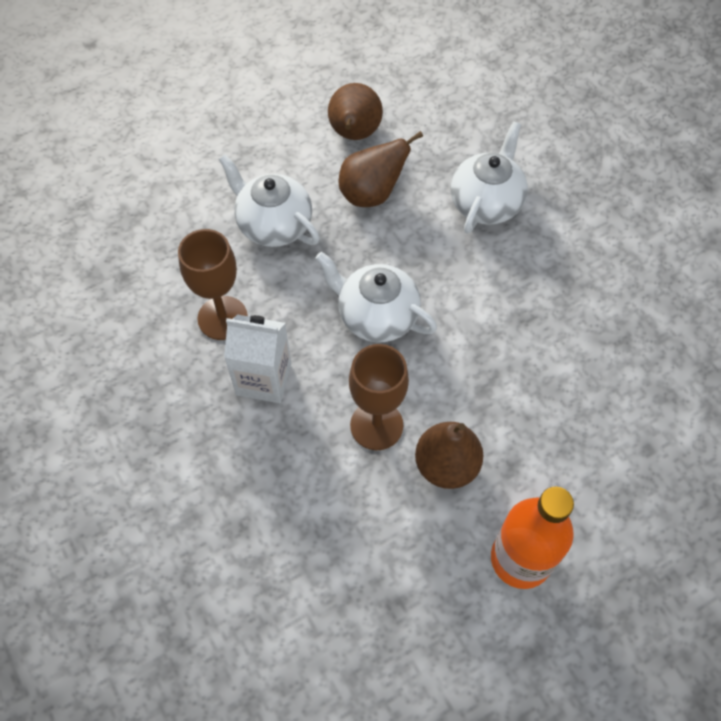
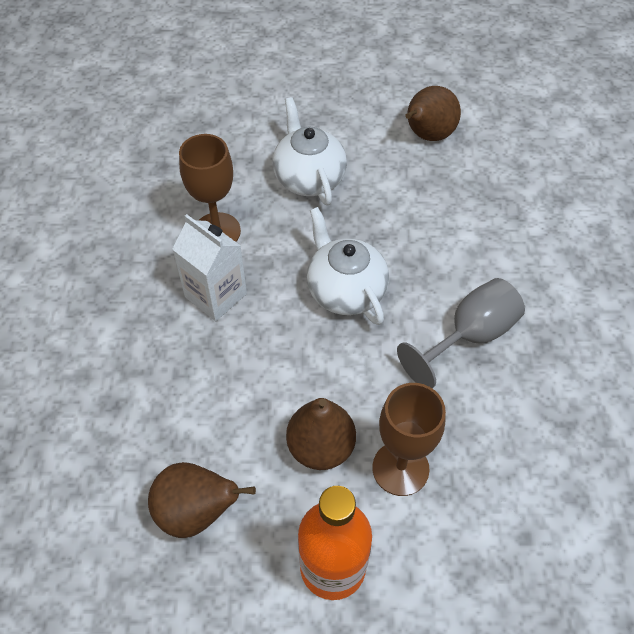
camera: 30 degrees right, 5 degrees down
brown pear [339,131,423,207] -> brown pear moved to [148,462,256,538]
brown goblet [349,344,409,450] -> brown goblet moved to [372,383,446,496]
white teapot [450,122,528,234] -> none
none -> grey goblet [397,278,525,388]

